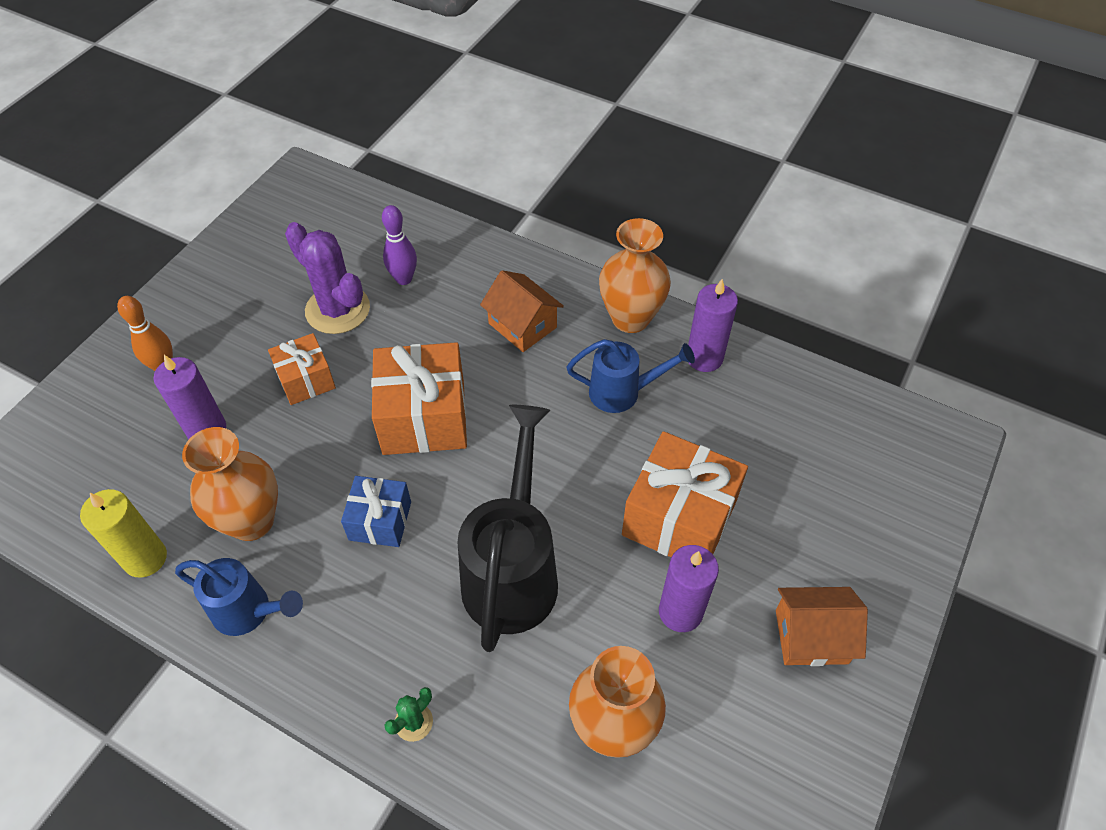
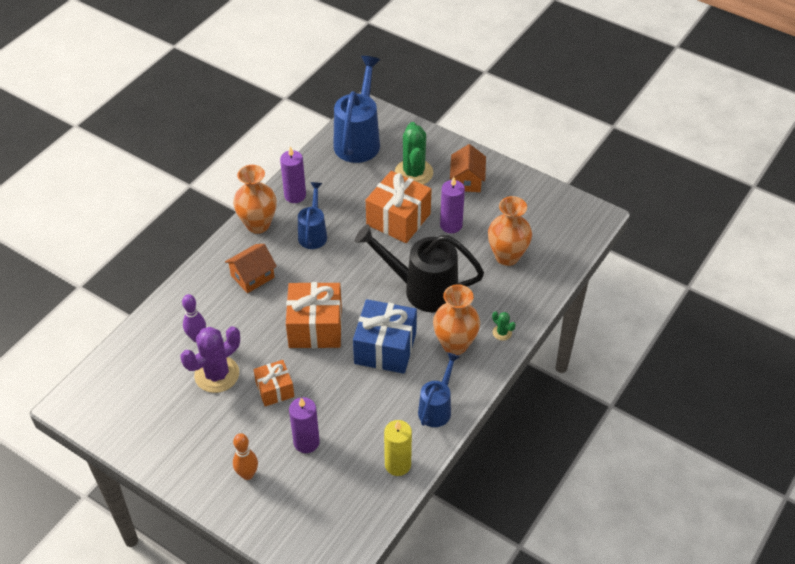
camera: 85 degrees left, 5 degrees down
orange vase [182,427,278,541] -> orange vase moved to [433,284,480,355]
blue gift [341,476,411,547] -> blue gift [353,299,417,374], size x1.72
none -> blue watering can [333,56,380,163]
none -> green cactus [395,122,433,185]

